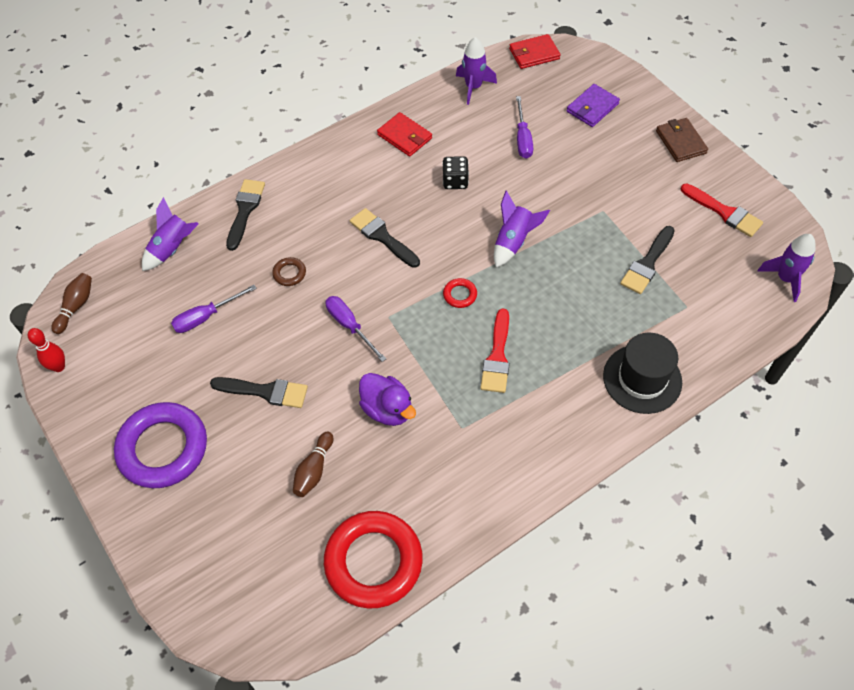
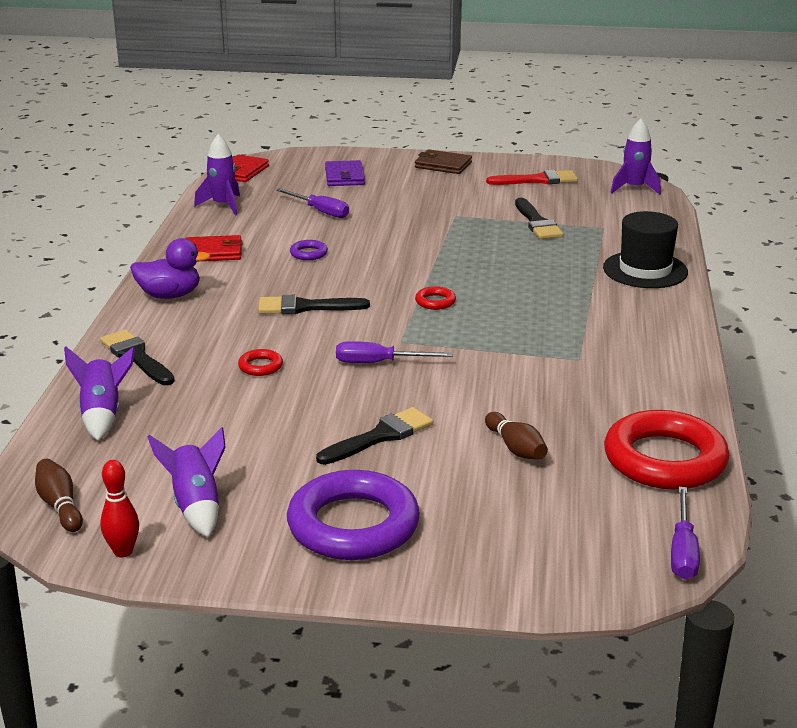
camera: 50 degrees left, 30 degrees down
purple screwdriver [171,285,257,333] -> purple screwdriver moved to [671,487,700,579]
brown ring [272,257,306,286] -> red ring [238,349,283,376]
purple duck [359,373,416,426] -> purple duck moved to [130,238,210,299]
black dice [442,156,469,189] -> purple ring [290,240,328,260]
red brush [481,309,510,393] -> none
purple rocket [494,191,550,268] -> purple rocket moved to [147,427,226,537]

